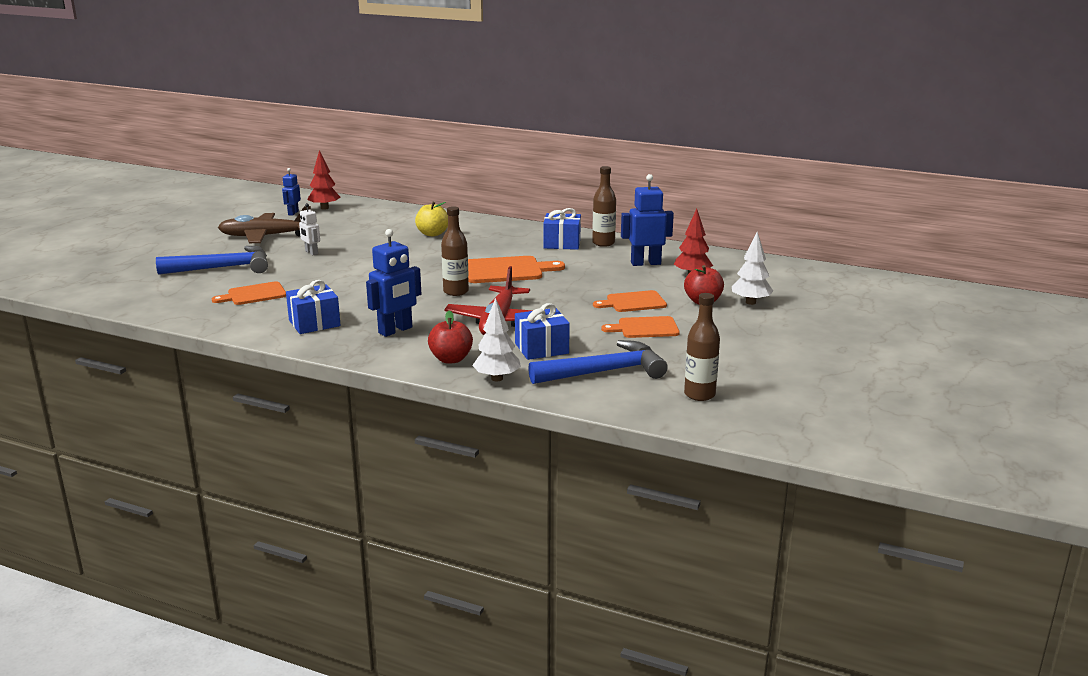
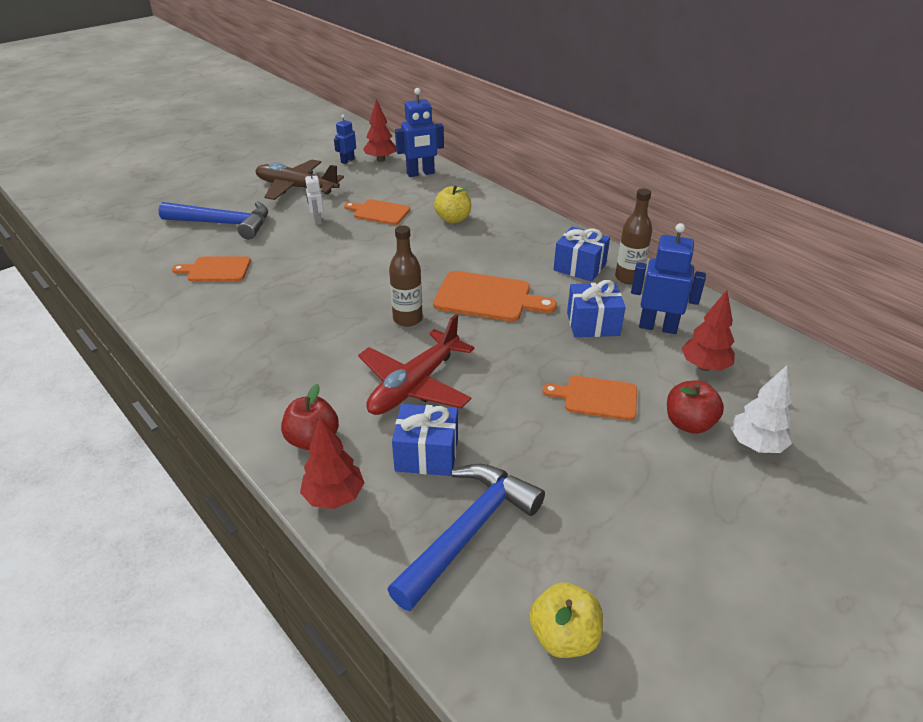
camera: 25 degrees right, 15 degrees up
blue gift [286,280,341,334] -> blue gift moved to [567,280,626,337]
blue robot [366,229,421,337] -> blue robot moved to [395,88,444,177]
white tree [472,298,521,381] -> red tree [300,416,364,509]
blue hammer [528,340,668,384] -> blue hammer turned 60 degrees counterclockwise [387,464,545,611]
orange cutting board [601,316,680,338] -> orange cutting board moved to [344,199,410,225]
brown bottle [684,293,720,401] -> yellow apple [530,582,603,658]

